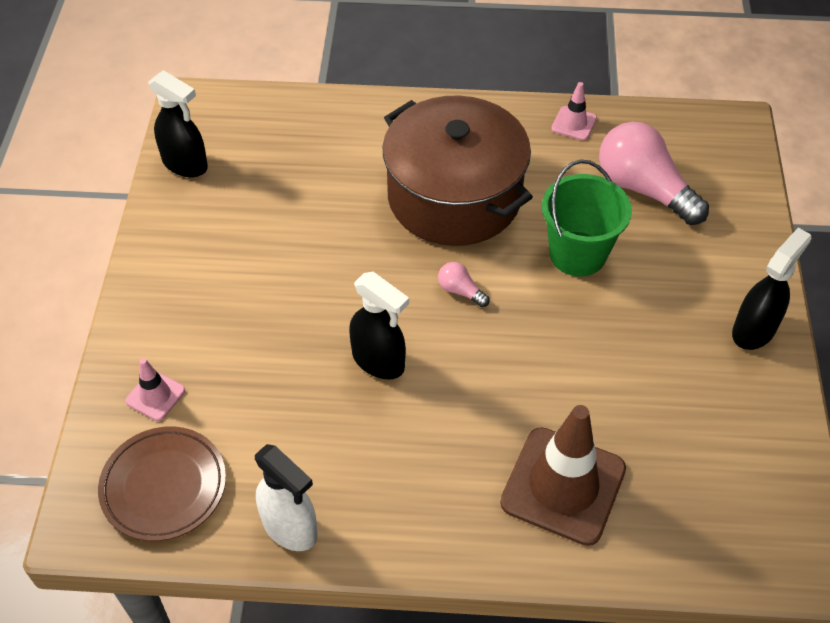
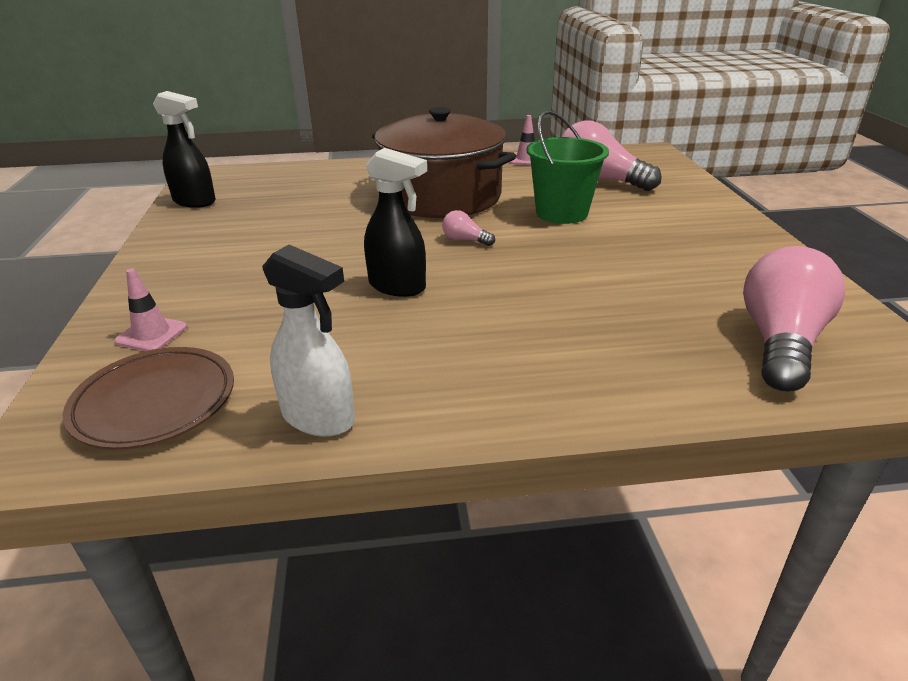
camera: 10 degrees left, 20 degrees down
brown traffic cone [500,405,626,546] -> none
black spray bottle [732,228,811,350] -> none
none -> pink light bulb [743,246,845,392]

